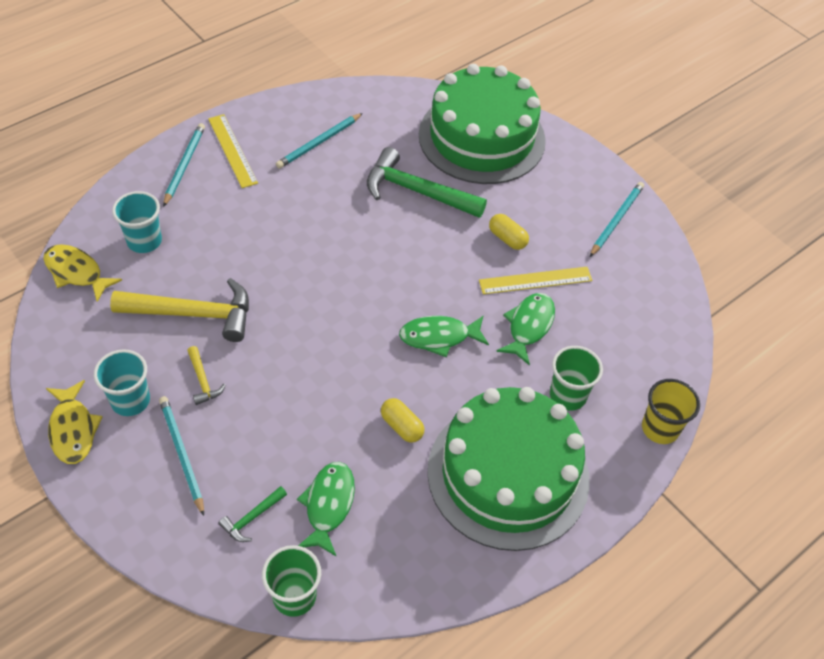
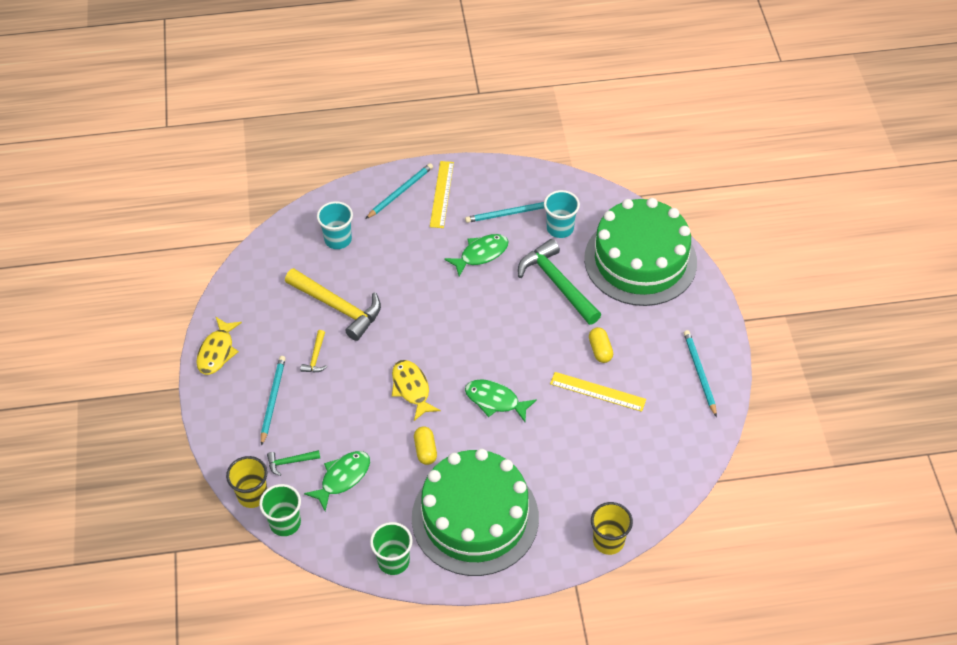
camera: 35 degrees right, 0 degrees up
yellow fish [43,244,122,302] -> yellow fish moved to [392,360,441,421]
turquoise cup [94,349,150,416] -> turquoise cup moved to [544,190,580,238]
green fish [496,293,555,366] -> green fish moved to [444,234,509,277]
green cup [550,346,603,411] -> green cup moved to [370,522,413,575]
turquoise pencil [590,182,644,257] -> turquoise pencil turned 75 degrees counterclockwise [684,330,717,417]
none -> yellow cup [226,456,267,508]

